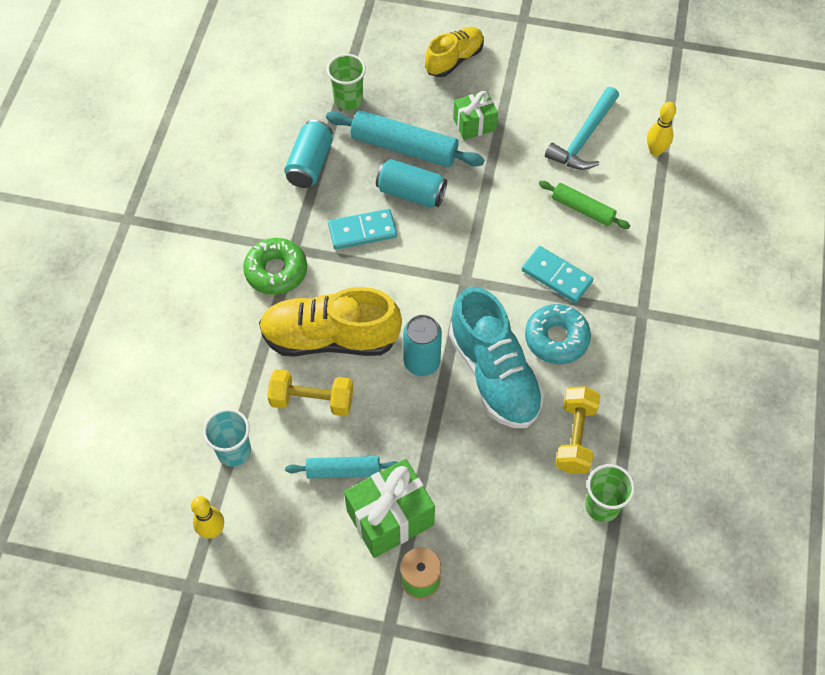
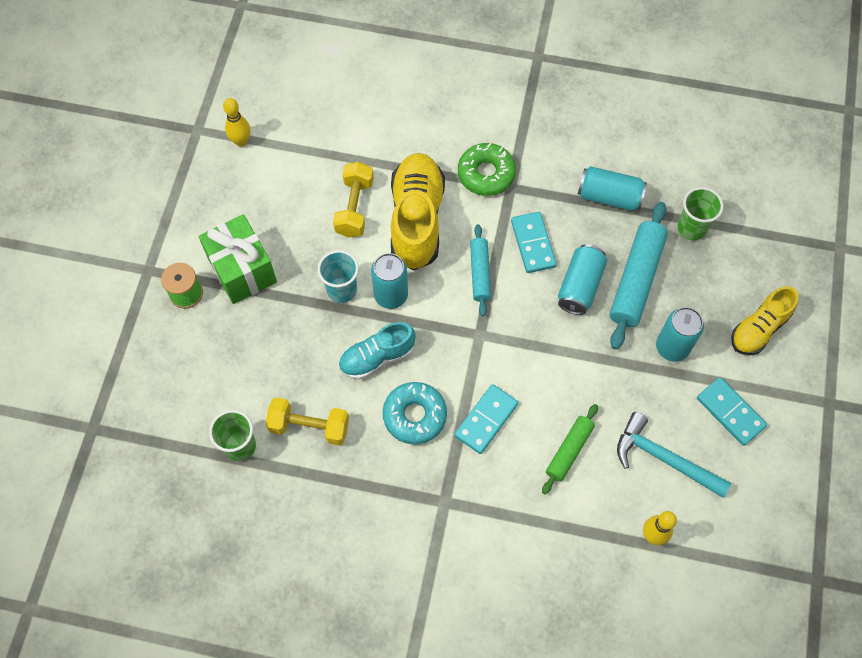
camera: 90 degrees right, 5 degrees up
turquoise cup [203,409,251,467] -> turquoise cup moved to [317,250,359,303]
turquoise rolling pin [285,456,398,479] -> turquoise rolling pin moved to [470,224,491,316]
yellow shoe [425,27,484,77] -> yellow shoe turned 90 degrees clockwise [731,286,799,355]
turquoise shoe [449,287,544,428] -> turquoise shoe [339,322,416,380], size x0.61
green gift [453,91,498,140] -> turquoise can [656,307,704,362]
none -> turquoise domino [697,377,767,446]

